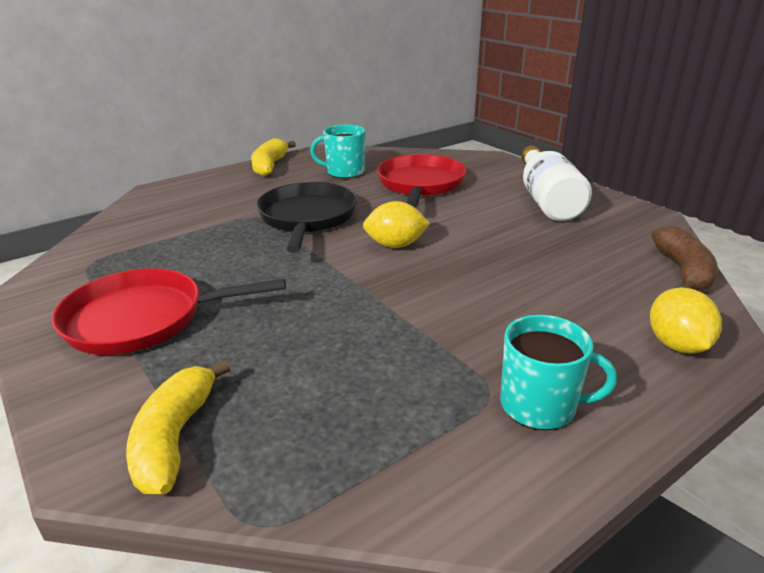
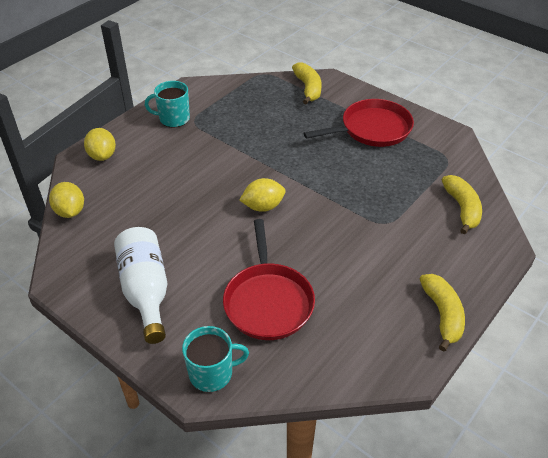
camera: 165 degrees right, 15 degrees up
black pan [256,182,358,253] -> none
turquoise mug [310,125,365,178] -> turquoise mug moved to [182,326,249,392]
brown banana [652,226,718,291] -> yellow lemon [49,182,84,218]
none -> yellow banana [442,175,482,234]

